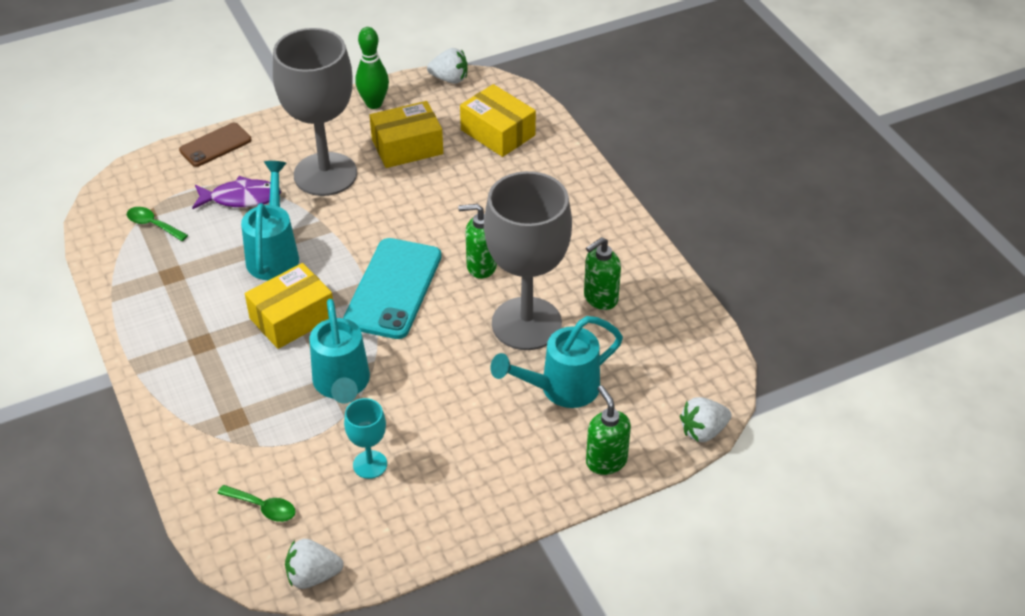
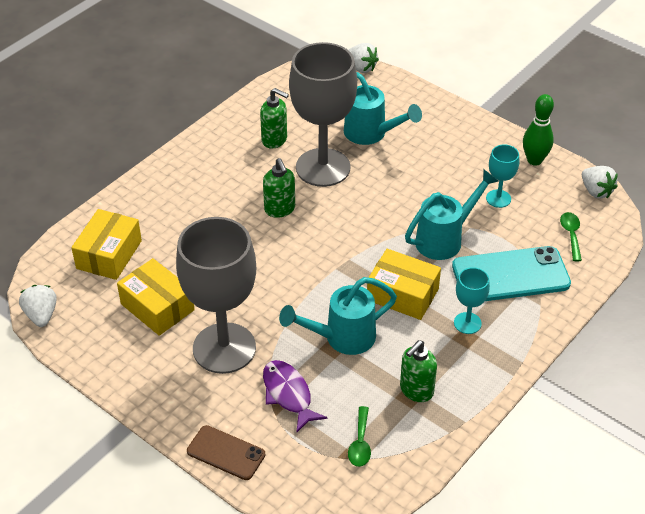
camera: 115 degrees left, 0 degrees up
turquoise phone [343,238,442,339] -> turquoise phone moved to [452,246,571,301]
green bowling pin [355,27,389,109] -> green bowling pin moved to [523,94,554,166]
green soap dispenser [586,385,631,475] -> green soap dispenser moved to [400,340,437,402]
none -> turquoise goblet [454,267,490,334]

